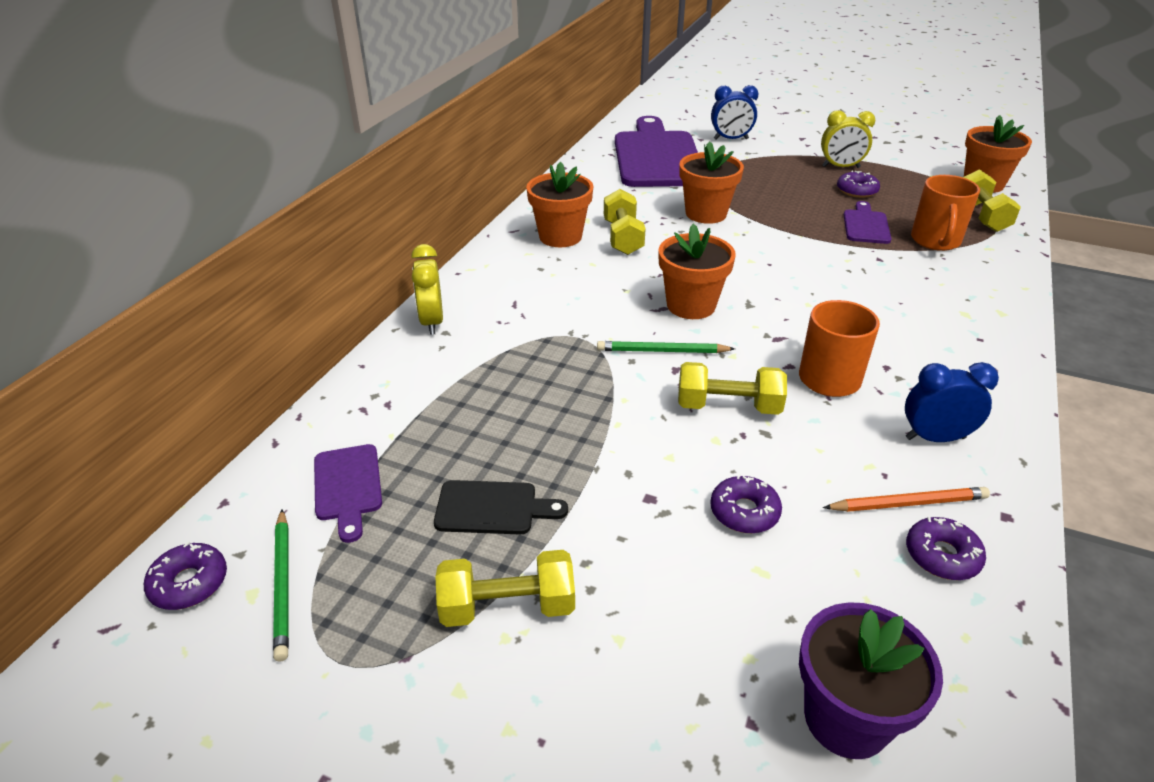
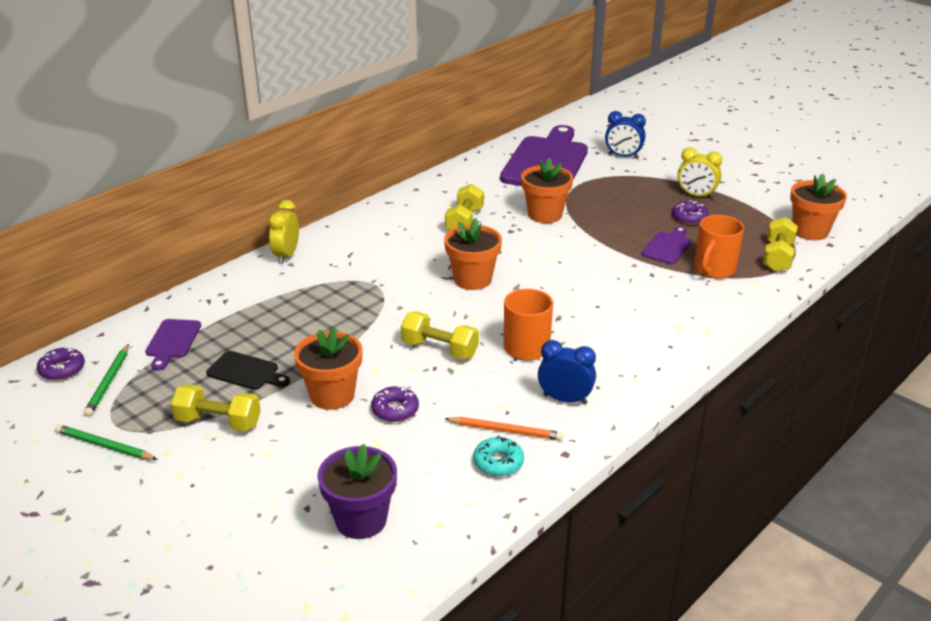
camera: 20 degrees right, 5 degrees down
orange flower pot [526,162,593,247] -> orange flower pot moved to [294,326,363,410]
green pencil [597,341,735,353] -> green pencil moved to [55,425,158,460]
purple donut [906,517,986,580] -> turquoise donut [473,436,524,477]

